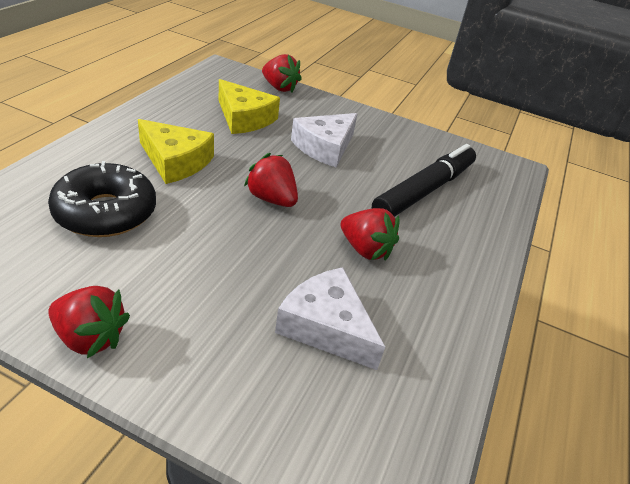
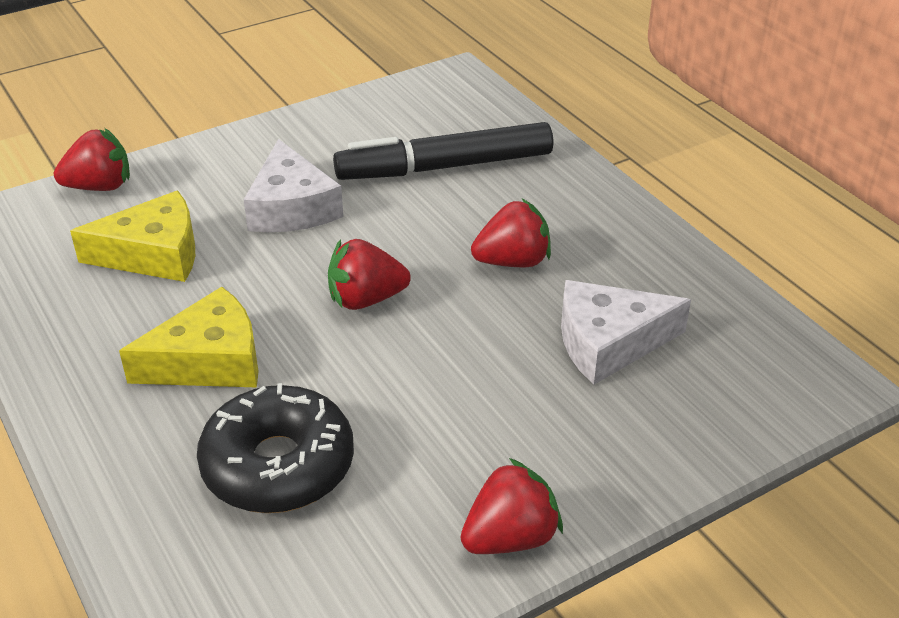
camera: 50 degrees left, 0 degrees up
black marker [372,144,476,217] -> black marker turned 90 degrees counterclockwise [333,122,553,180]

